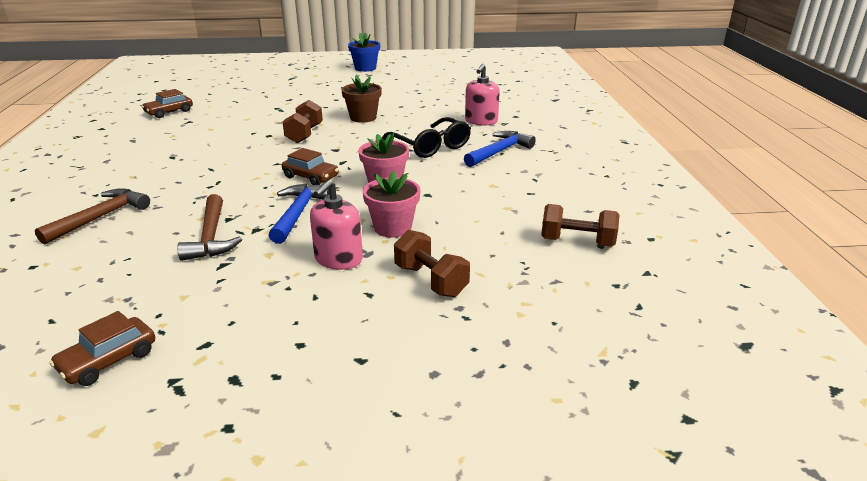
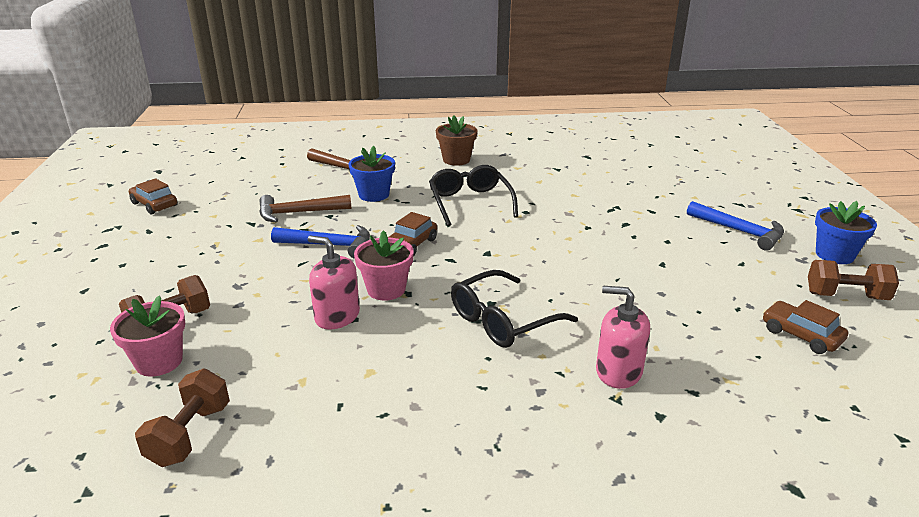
camera: 90 degrees right, 0 degrees up
brown car [142,89,193,118] -> brown car moved to [763,300,848,354]
brown dumbbell [283,100,323,143] -> brown dumbbell moved to [808,260,899,300]
pink soap dispenser [310,180,363,270] -> pink soap dispenser moved to [308,236,360,330]
brown flower pot [341,75,382,123] -> brown flower pot moved to [436,116,477,166]
pink flower pot [362,171,420,238] -> pink flower pot moved to [110,296,185,377]
blue hammer [464,131,536,167] -> blue hammer moved to [687,201,784,250]
none -> blue flower pot [348,146,395,202]
none -> black glasses [429,165,518,226]

